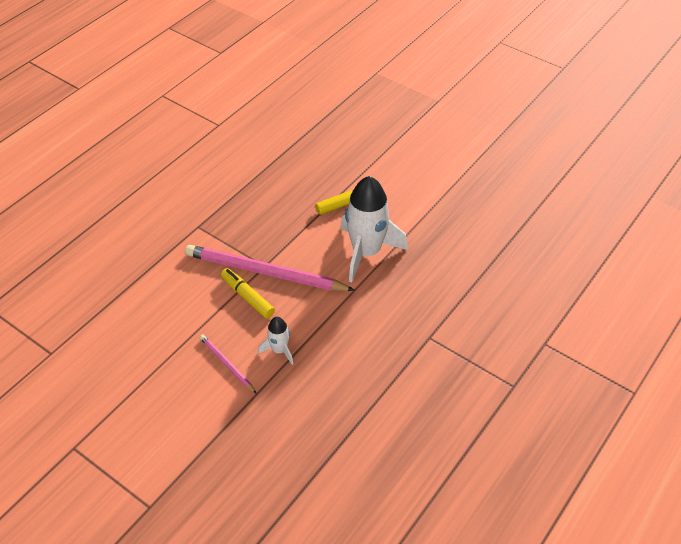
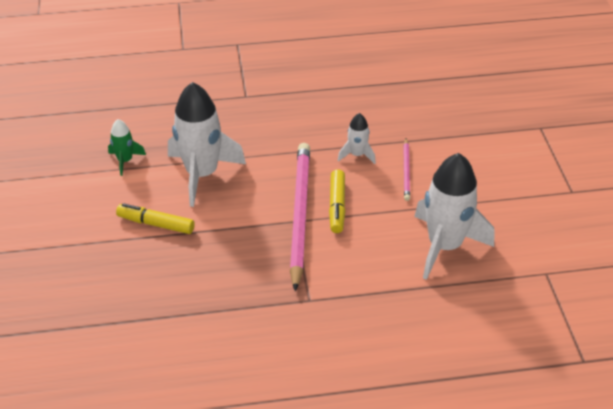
camera: 135 degrees left, 5 degrees down
pink pencil [185,245,355,291] -> pink pencil turned 150 degrees counterclockwise [290,143,310,291]
none -> green rocket [108,119,146,176]
none -> white rocket [414,153,494,280]

